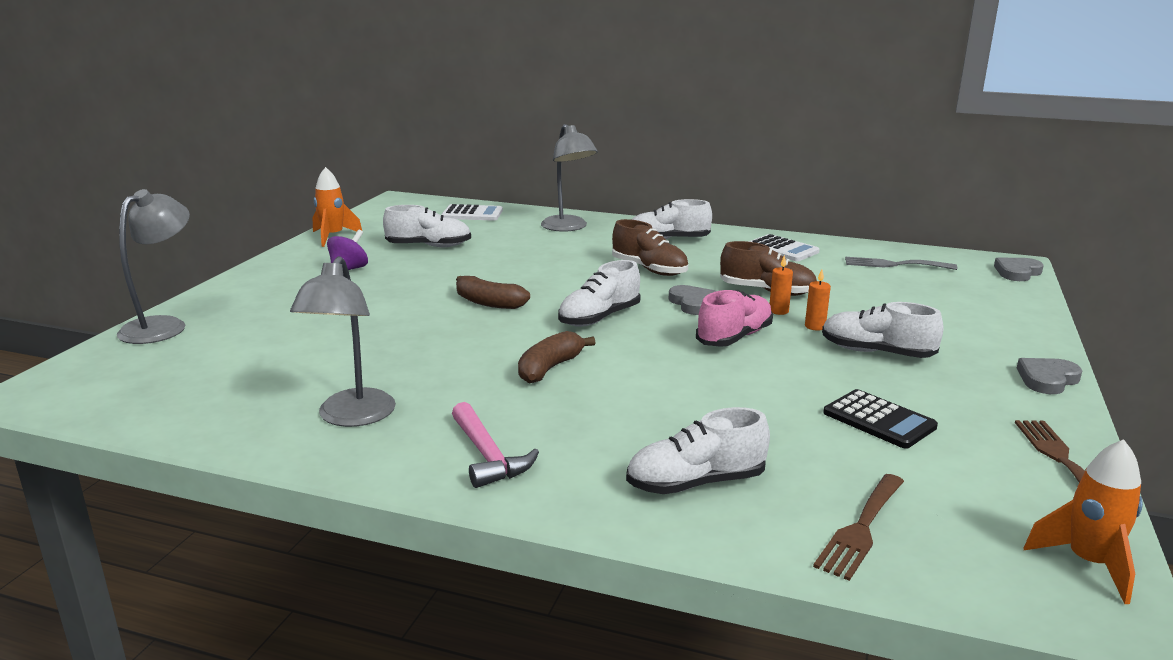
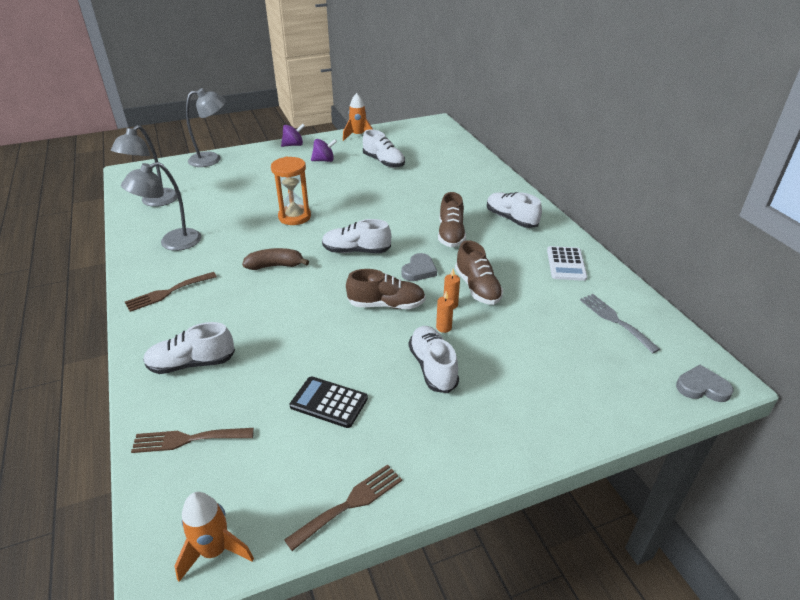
camera: 50 degrees right, 15 degrees up
white calculator [441,204,503,221] -> none
pink hammer [452,402,539,488] -> brown fork [125,272,217,312]
brown banana [456,276,530,309] -> none
grey lamp [541,124,598,232] -> grey lamp moved to [111,125,178,207]
white shoe [626,407,770,494] -> white shoe turned 45 degrees counterclockwise [143,322,235,374]
pink shoe [696,290,773,347] -> brown shoe [346,269,426,309]
black calculator [823,389,938,449] -> black calculator turned 105 degrees clockwise [290,376,368,428]
grey heart [1017,358,1082,394] -> none
none -> orange hourglass [271,157,311,225]
none -> purple spinning top [281,124,305,147]

